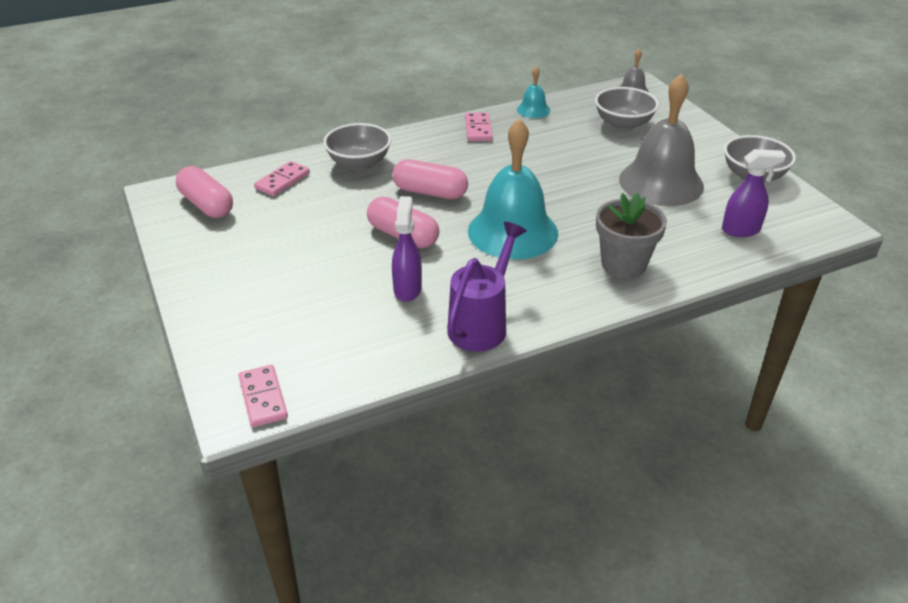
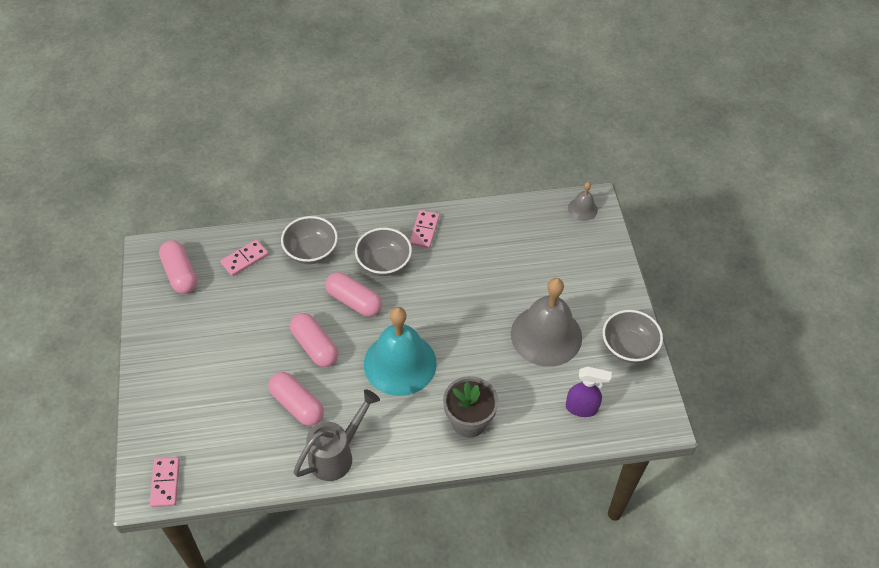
camera: 15 degrees right, 15 degrees up
purple spray bottle [392,196,422,302] -> pink capsule [269,372,324,426]
purple watering can [447,222,527,352] -> grey watering can [293,389,380,481]
turquoise bell [517,66,550,118] -> none
grey bowl [595,87,659,130] -> grey bowl moved to [355,228,412,276]

